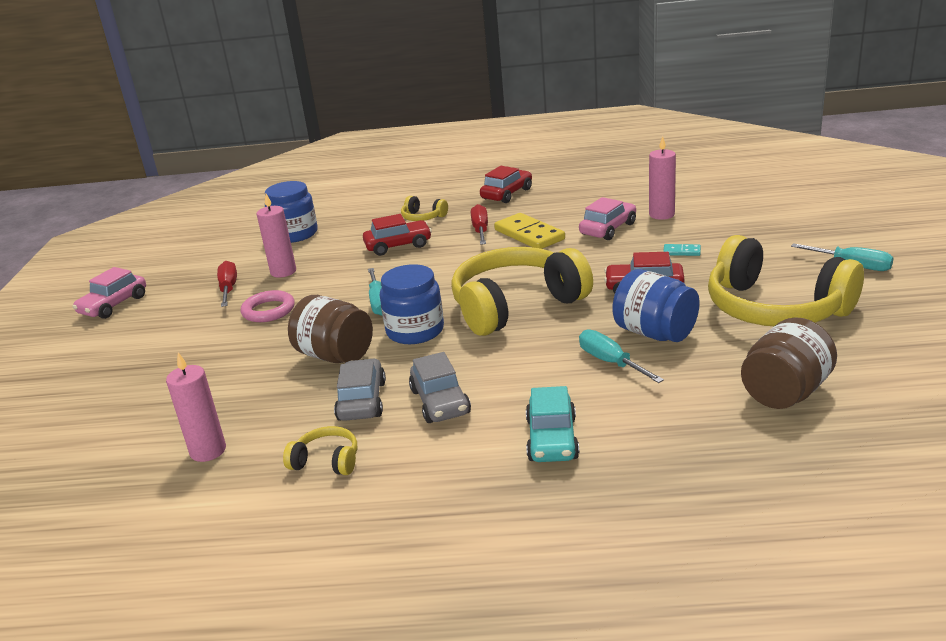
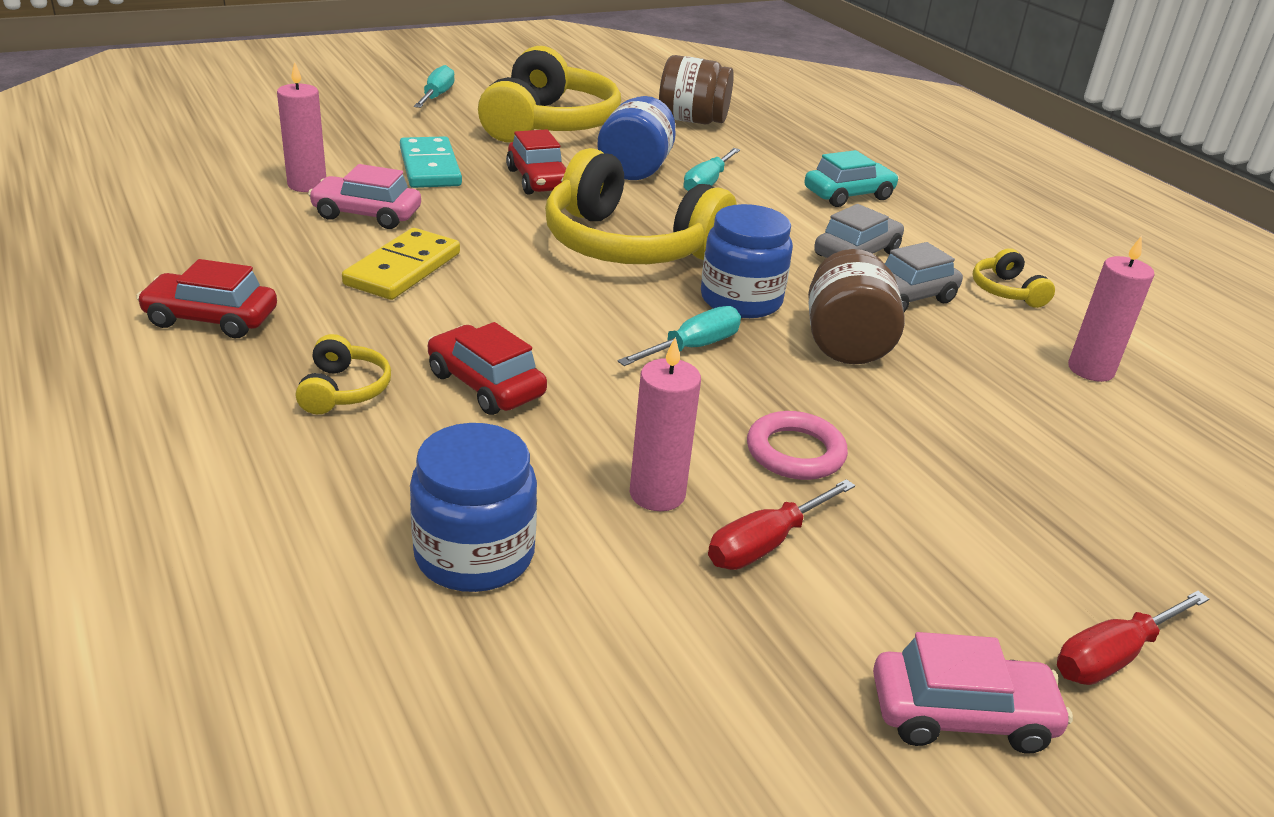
camera: 125 degrees left, 5 degrees up
red screwdriver [471,204,488,245] -> red screwdriver moved to [1057,591,1209,685]
turquoise domino [663,244,701,256] -> turquoise domino [400,136,462,188], size x2.14

